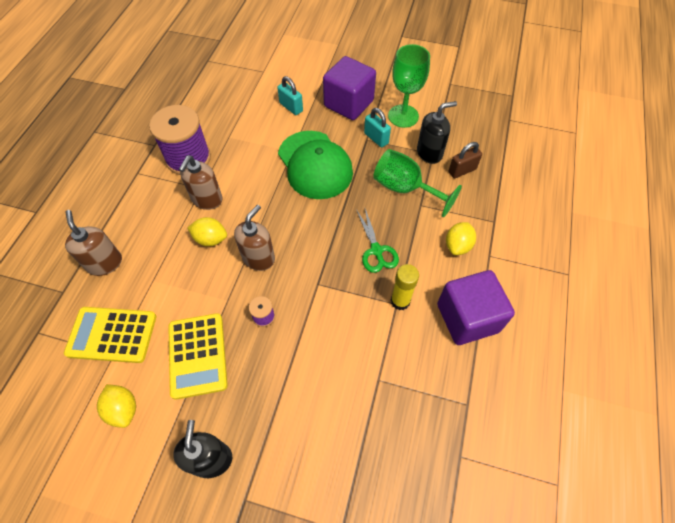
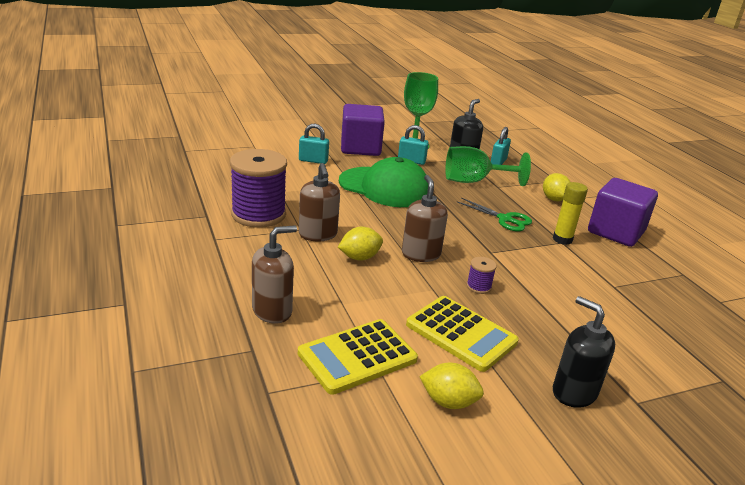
camera: 40 degrees left, 30 degrees down
brown soap dispenser [65,210,122,276] -> brown soap dispenser turned 120 degrees clockwise [252,225,297,324]
brown padlock [449,142,482,179] -> turquoise padlock [491,127,511,165]

